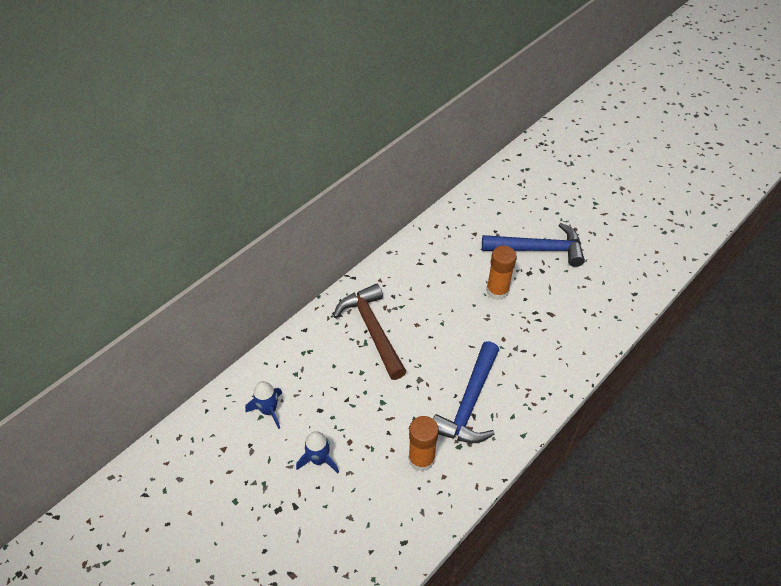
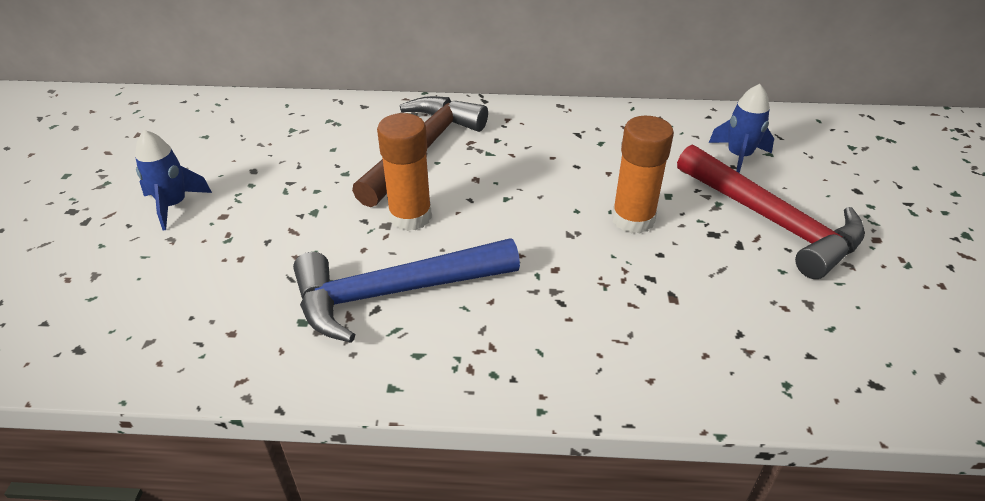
camera: 50 degrees right, 10 degrees down
blue rocket [245,381,282,429] -> blue rocket moved to [709,84,774,173]
orange glue stick [408,416,439,472] -> orange glue stick moved to [377,113,432,231]
blue hammer [482,223,585,267] -> red hammer [677,144,865,279]

